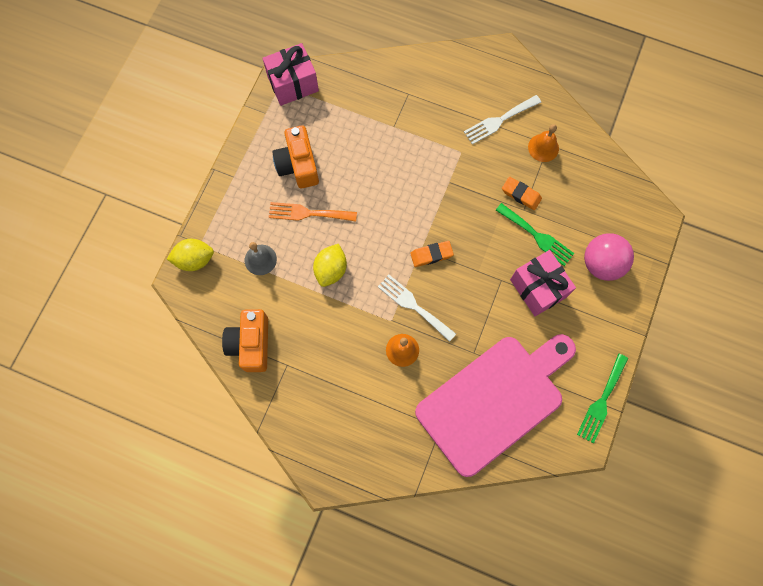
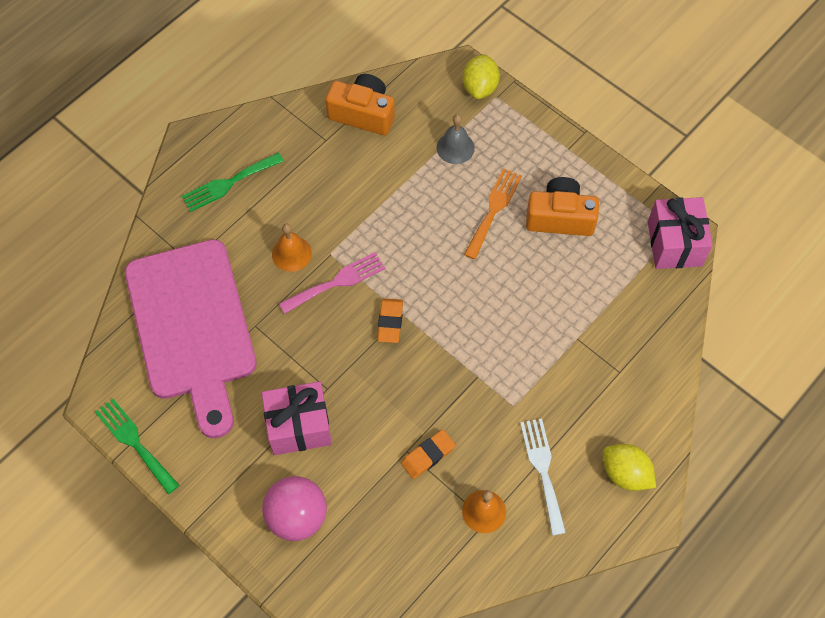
camera: 110 degrees right, 10 degrees down
yellow lemon [313,244,347,287] -> yellow lemon moved to [603,444,656,491]
white fork [378,275,456,342] -> pink fork [279,252,385,314]
green fork [496,203,575,266] -> green fork moved to [182,152,284,212]

